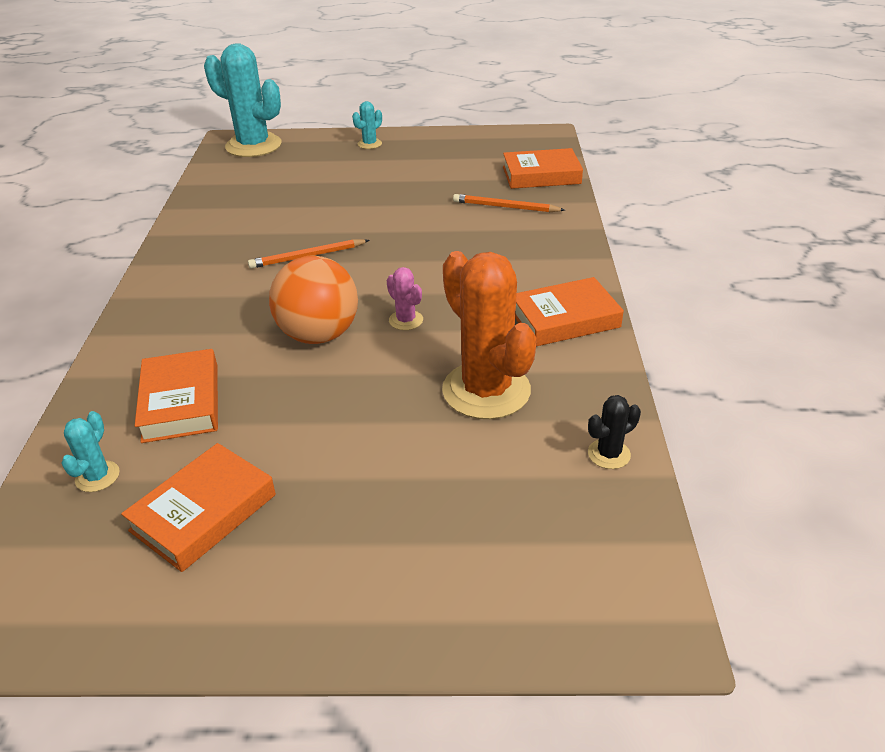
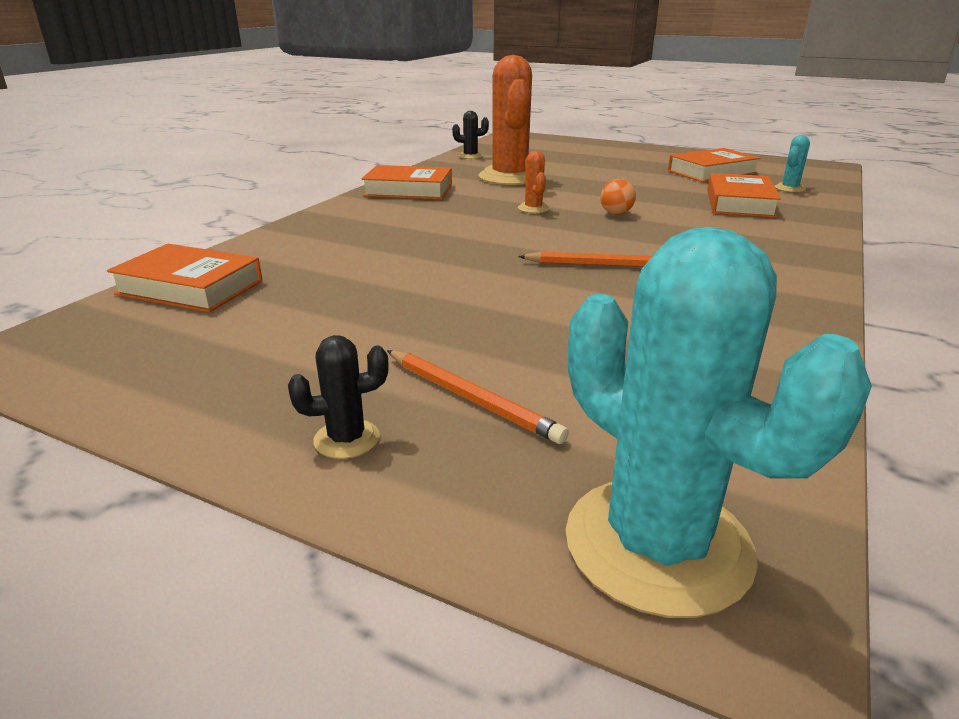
camera: 155 degrees left, 10 degrees down
orange ball [269,256,358,344] -> orange ball [600,179,636,215], size x0.43
turquoise cactus [352,101,382,149] -> black cactus [288,335,389,459]
pink cactus [387,267,423,330] -> orange cactus [518,151,550,213]
orange pencil [453,194,565,212] -> orange pencil moved to [387,350,569,444]

